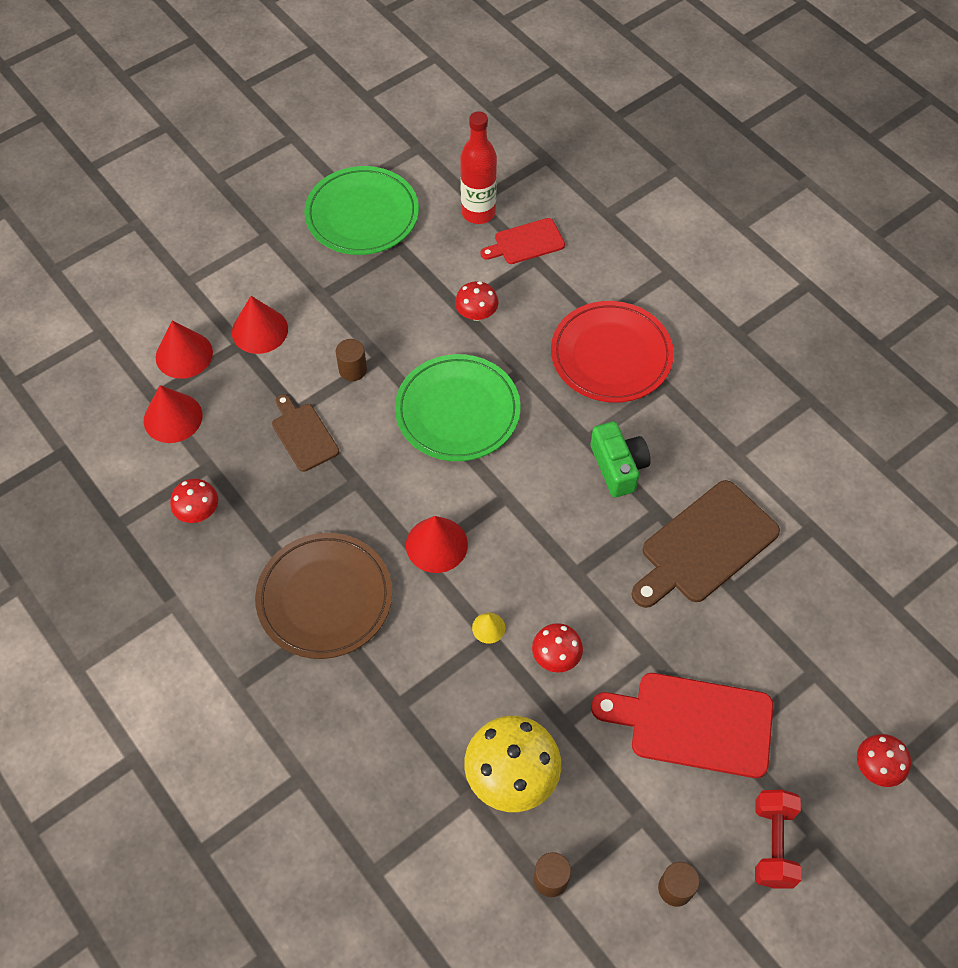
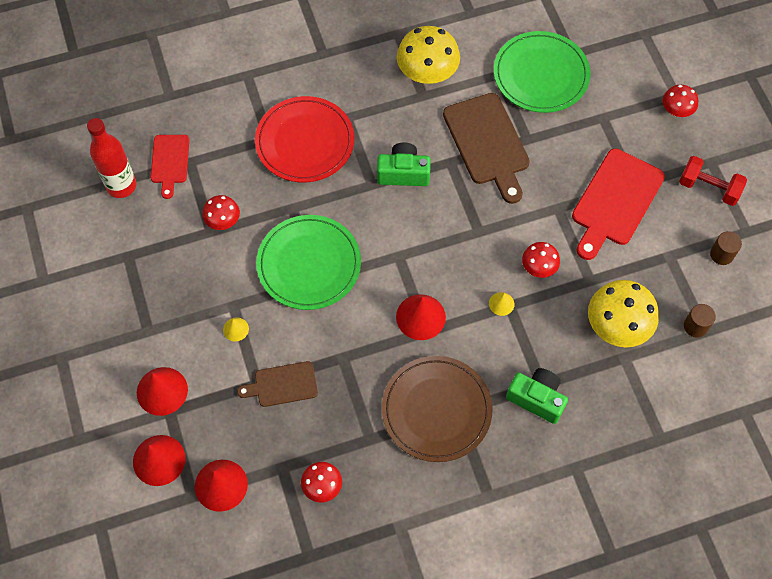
camera: 70 degrees left, 5 degrees up
green plate [304,166,419,255] -> green plate moved to [494,31,591,113]
brown cylinder [336,339,367,381] -> yellow cone [223,317,249,341]
none -> yellow mushroom [397,26,460,84]
none -> green camera [506,368,568,424]

